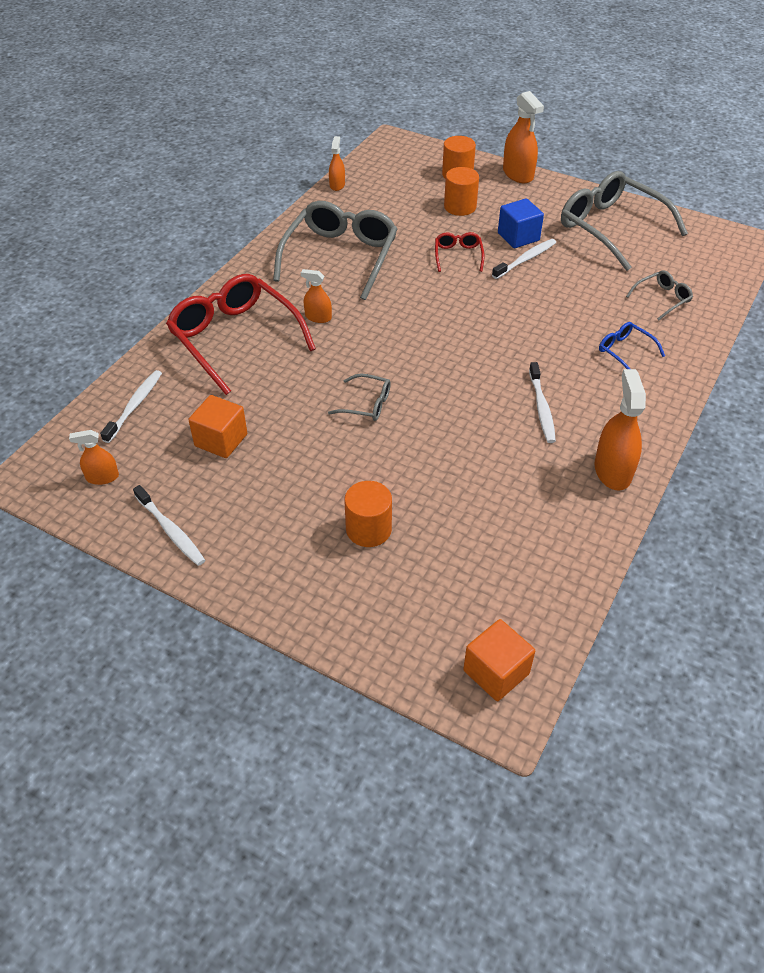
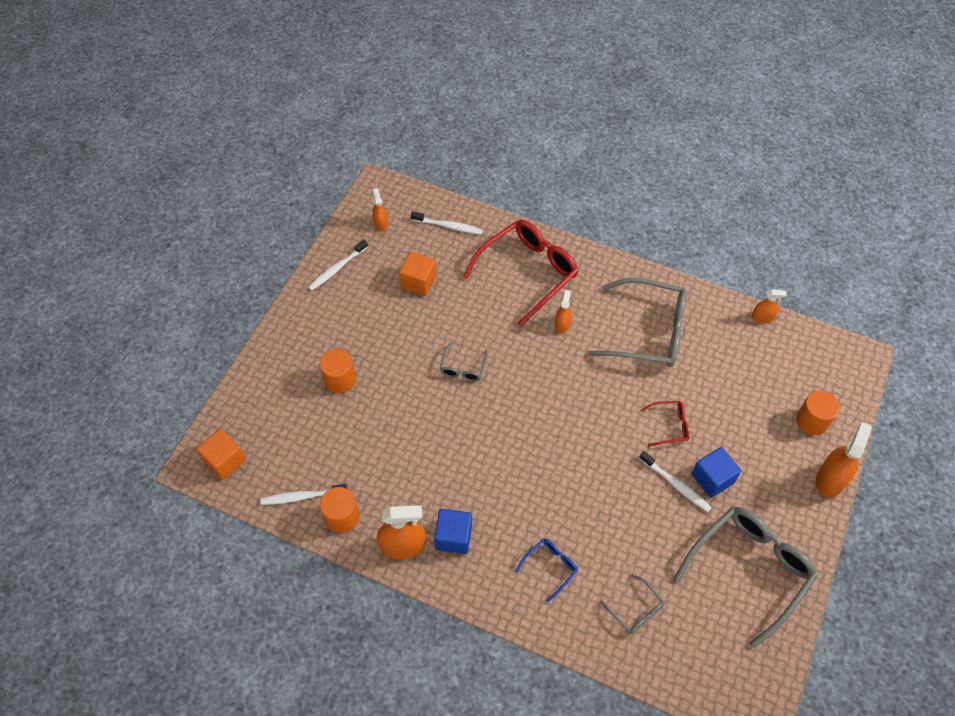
camera: 85 degrees right, 10 degrees up
orange cylinder [444,167,479,216] -> orange cylinder moved to [320,487,359,533]
orange spray bottle [503,91,544,183] -> orange spray bottle turned 150 degrees clockwise [816,422,872,498]
white toothbrush [529,362,556,443] -> white toothbrush moved to [260,484,348,505]
none -> blue cube [434,509,472,554]

